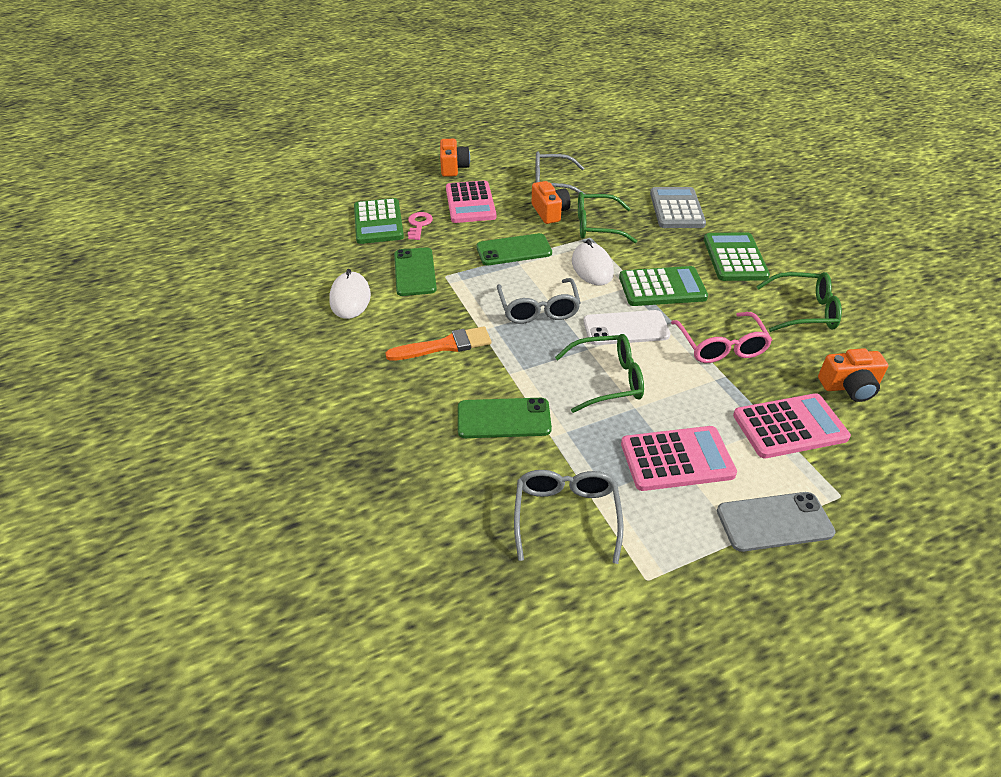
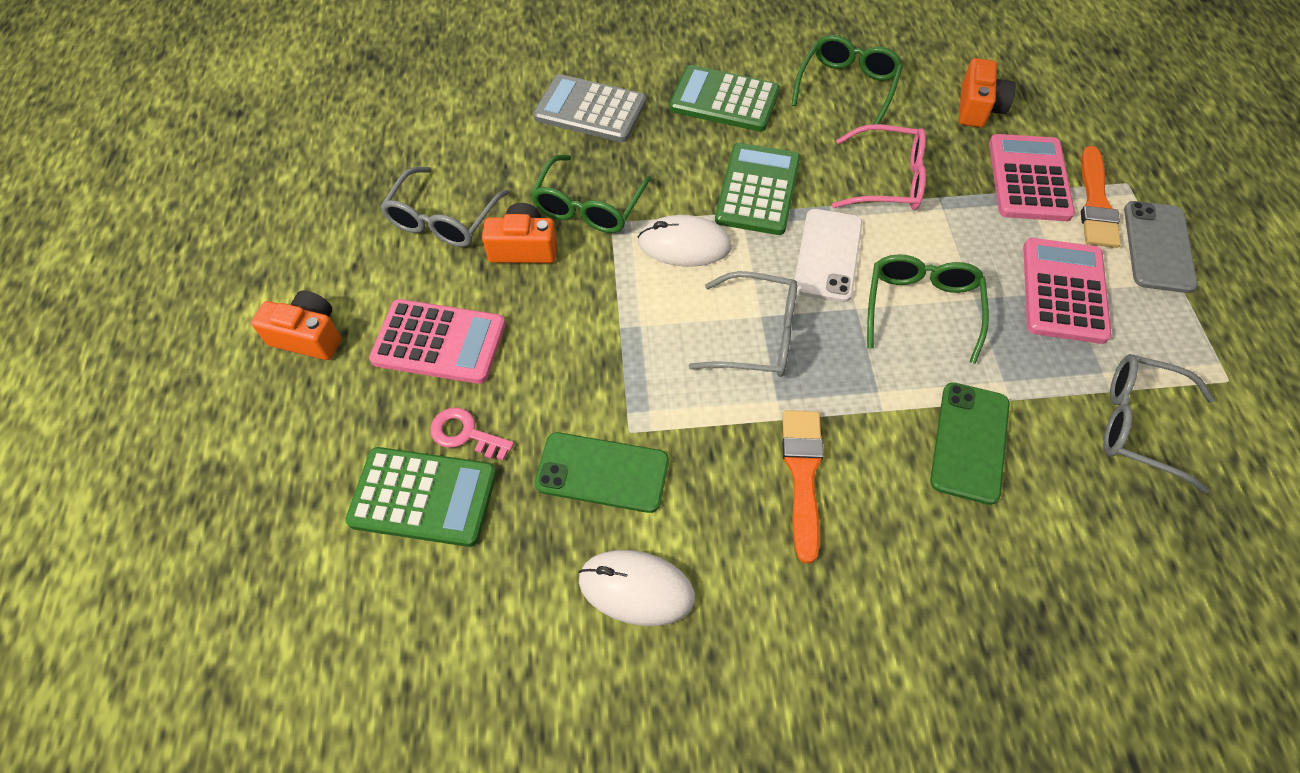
camera: 70 degrees left, 15 degrees up
green phone [476,233,552,265] -> none
none -> orange brush [1081,146,1121,248]

